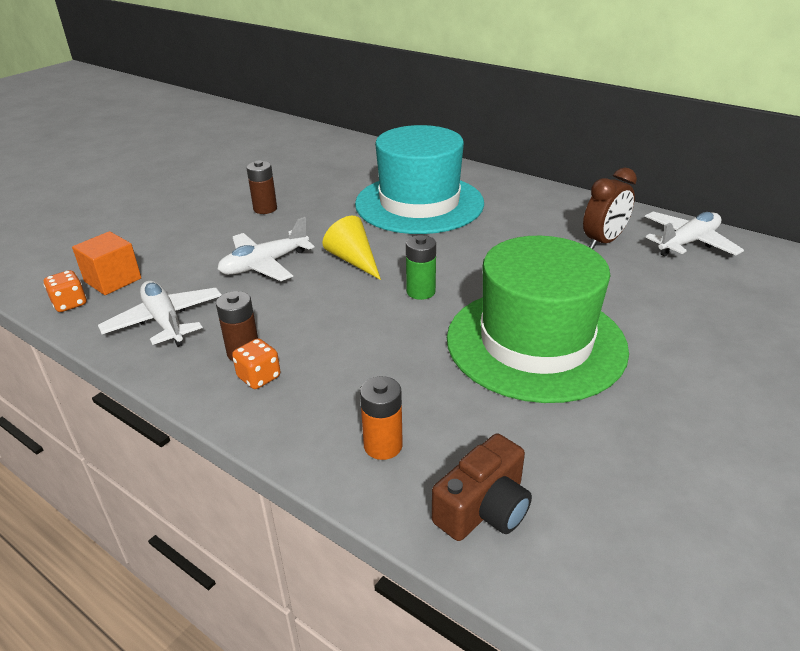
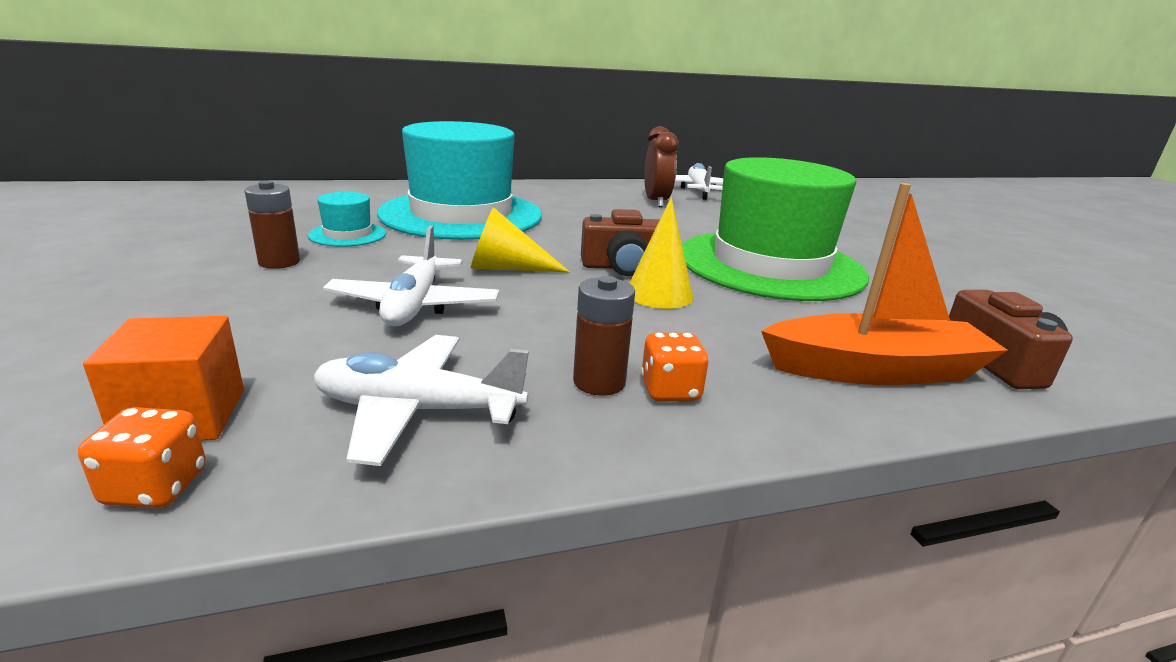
camera: 55 degrees left, 10 degrees down
orange battery [360,376,403,460] -> orange boat [761,183,1008,385]
green battery [406,235,436,300] -> brown camera [581,209,660,276]
none -> turquoise hat [308,192,386,247]
none -> yellow cone [629,197,693,309]

